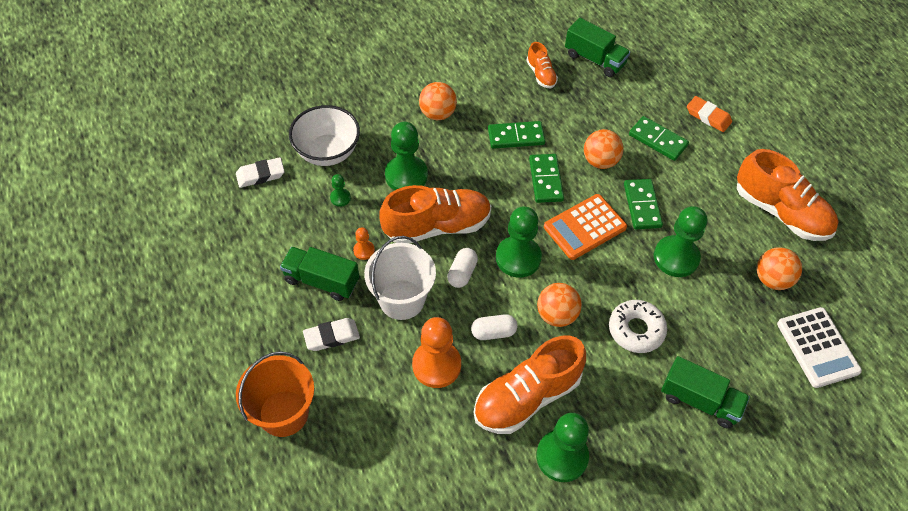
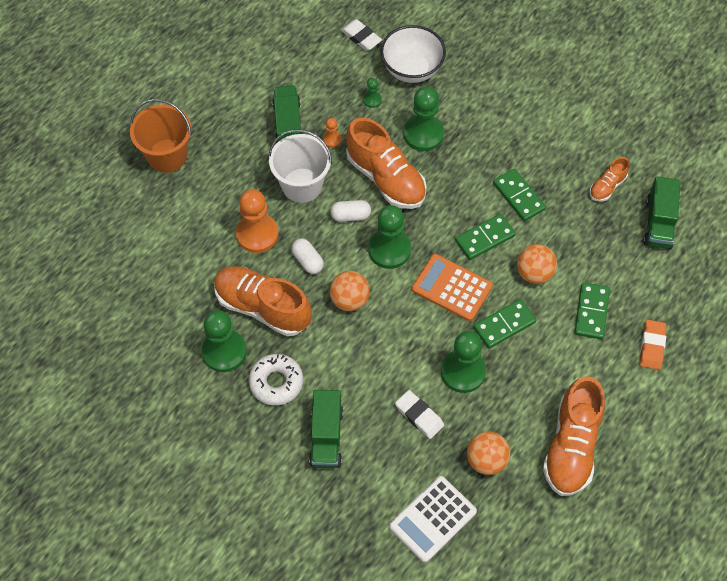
camera: 65 degrees right, 5 degrees up
white eraser [303,318,360,351] -> white eraser moved to [395,390,444,439]
orange ball [419,82,457,120] -> none
white donut [609,300,667,353] -> white donut moved to [249,354,303,406]

